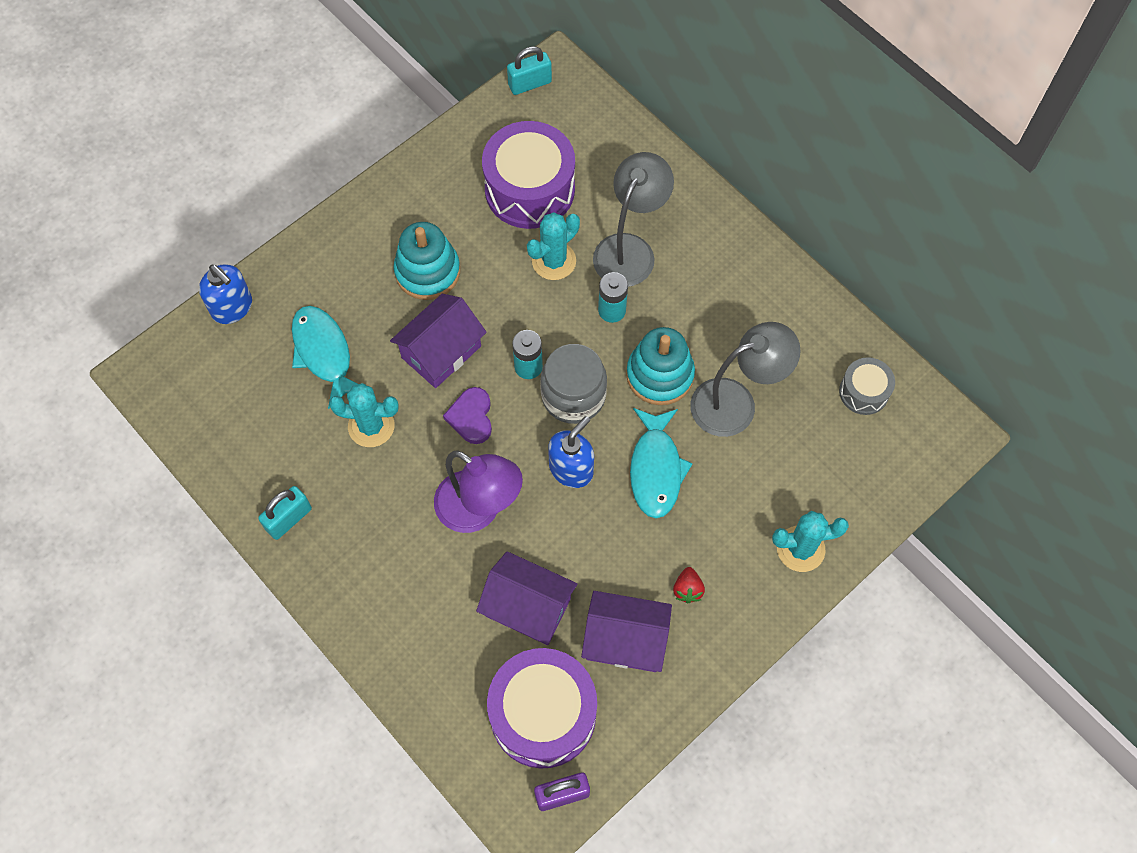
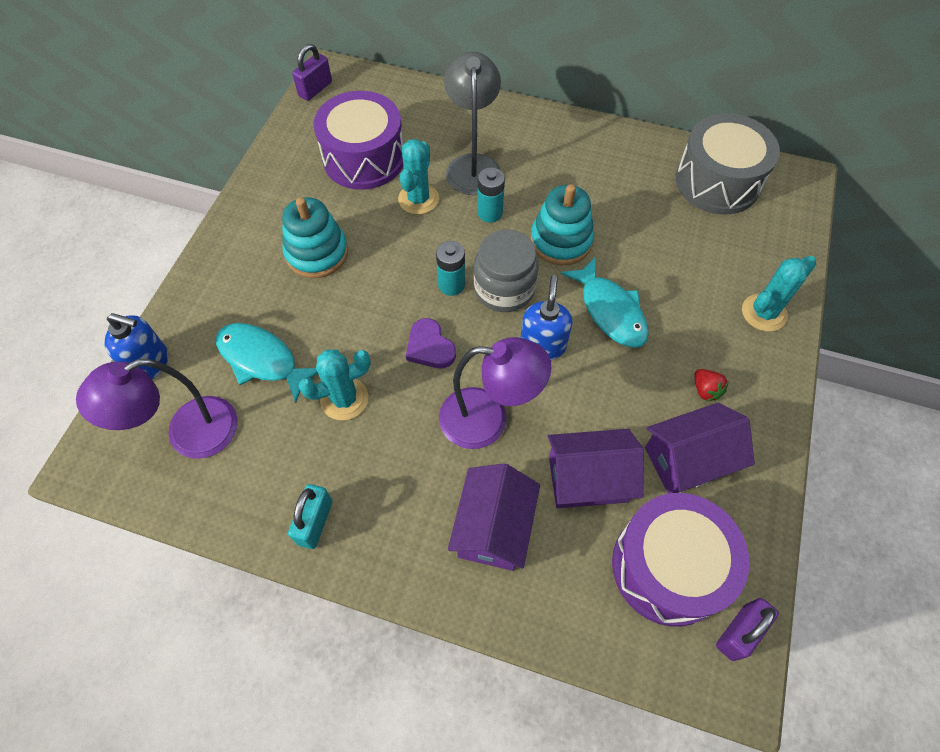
camera: 30 degrees left, 5 degrees down
purple house [390,294,487,388] -> purple house moved to [448,463,540,571]
turquoise padlock [507,46,552,95] -> purple padlock [292,44,332,101]
grey lamp [690,322,801,437] -> none
grey drum [839,357,895,415] -> grey drum [676,113,780,214], size x1.95
none -> purple lamp [76,359,238,459]

